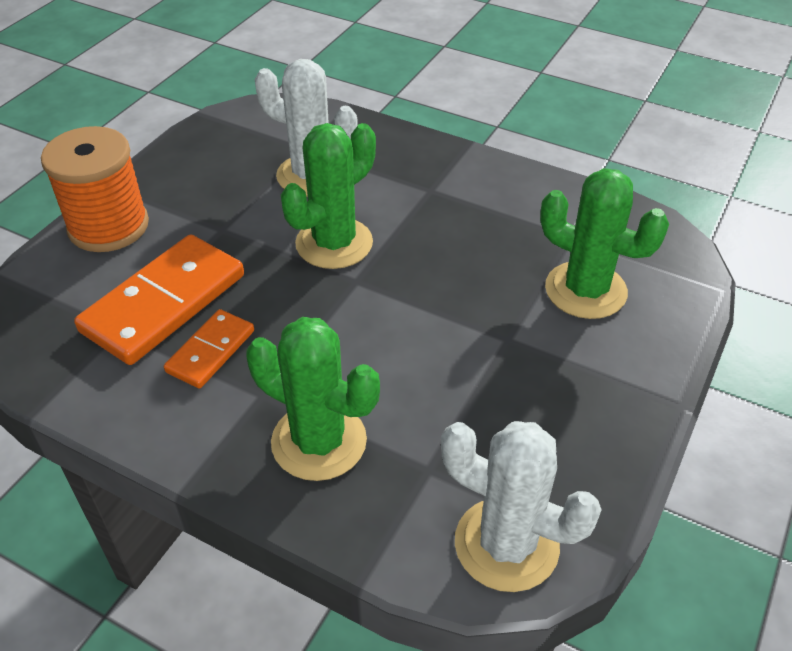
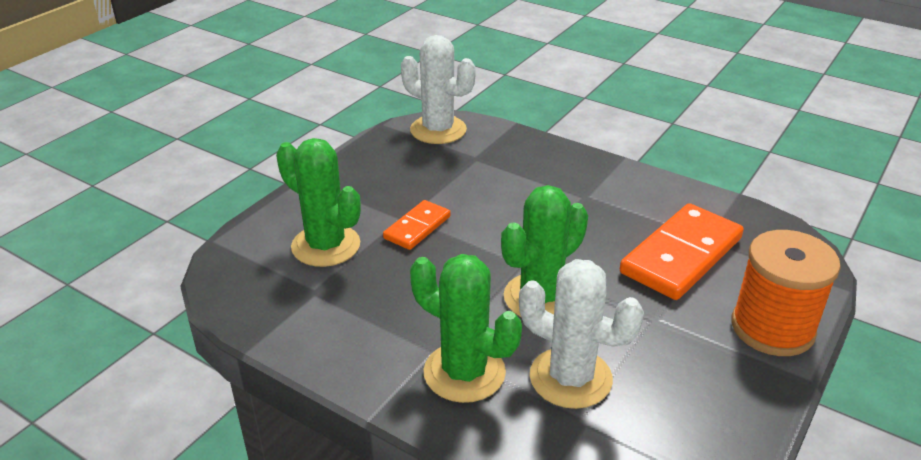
camera: 175 degrees left, 10 degrees down
orange domino [164,309,254,389] -> orange domino moved to [383,200,451,250]
green cactus [246,317,380,481] -> green cactus moved to [410,254,522,403]

